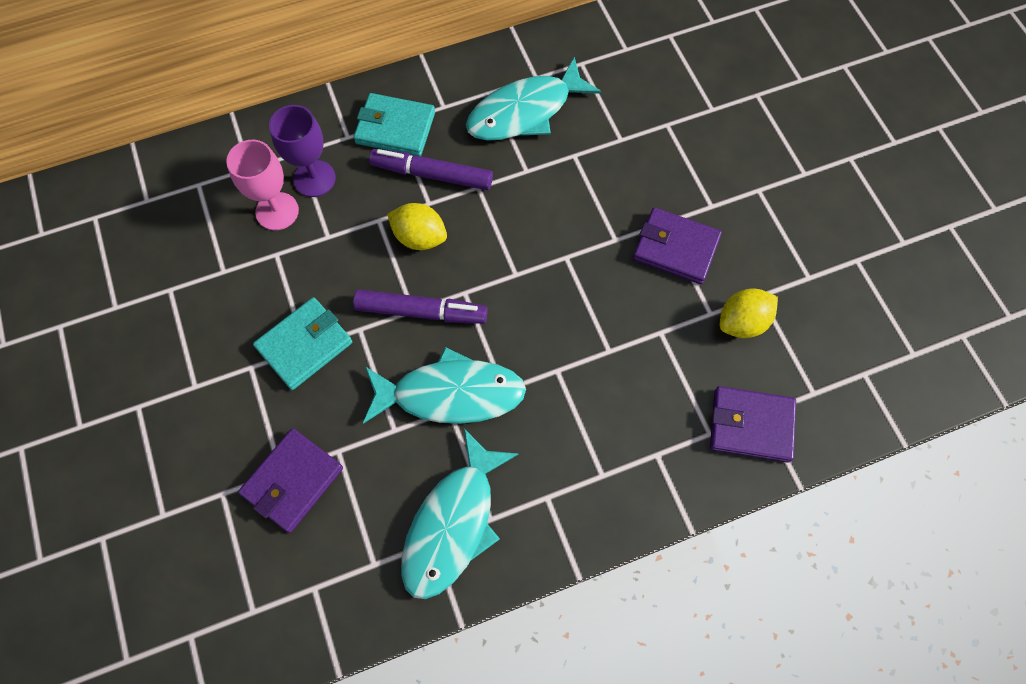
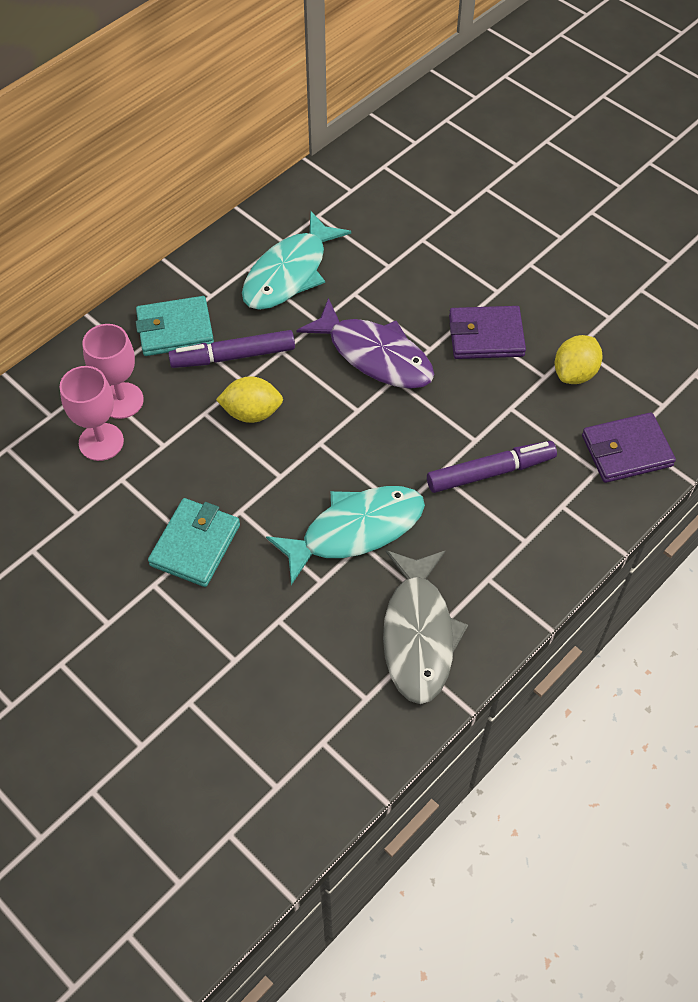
camera: 25 degrees left, 10 degrees down
purple wallet [238,428,343,533] -> none
purple goblet [269,105,336,197] -> pink goblet [83,324,144,419]
purple marker [353,289,488,324] -> purple marker moved to [427,441,557,493]
turquoise fish [401,429,519,599] -> grey fish [383,550,468,704]
none -> purple fish [296,298,434,389]

